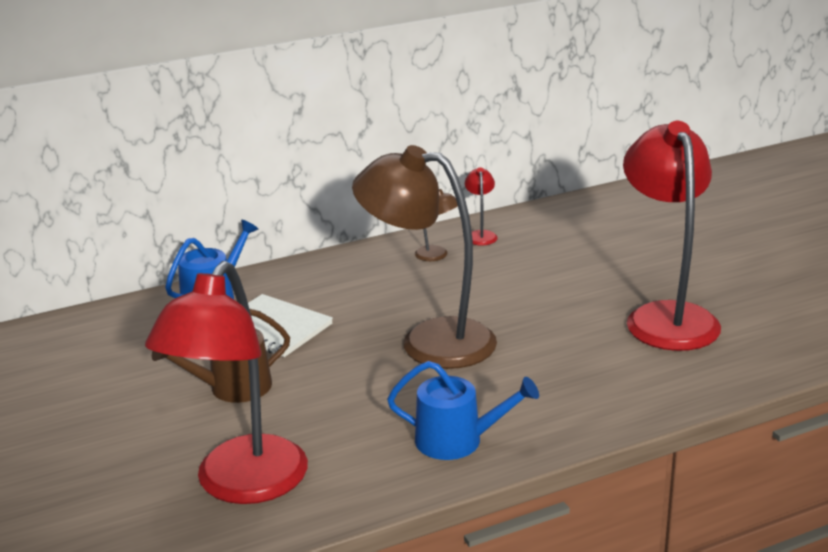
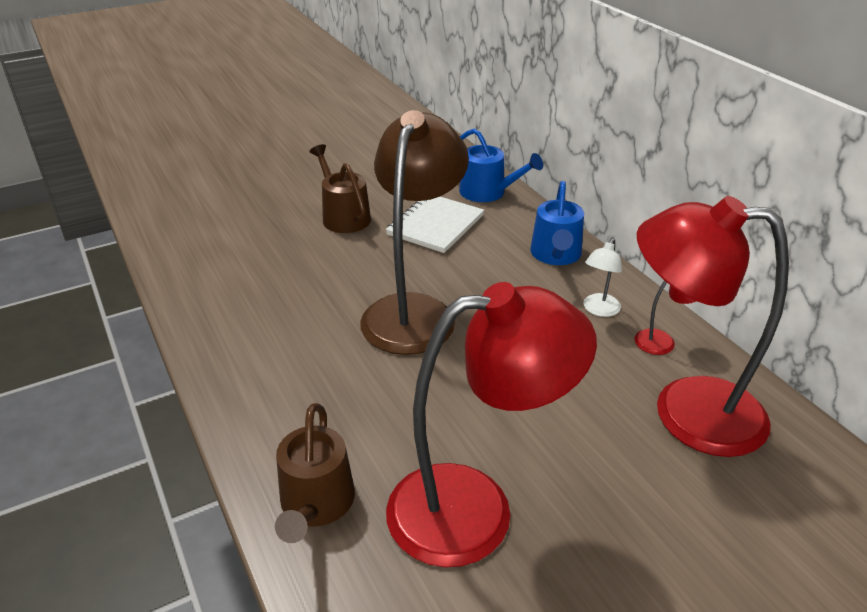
camera: 85 degrees right, 10 degrees up
red lamp [145,261,308,504] -> red lamp moved to [637,196,789,457]
blue watering can [387,361,539,460] -> blue watering can moved to [530,181,584,265]
brown lamp [415,189,458,261] -> white lamp [584,238,622,317]
none -> brown watering can [275,403,355,543]

